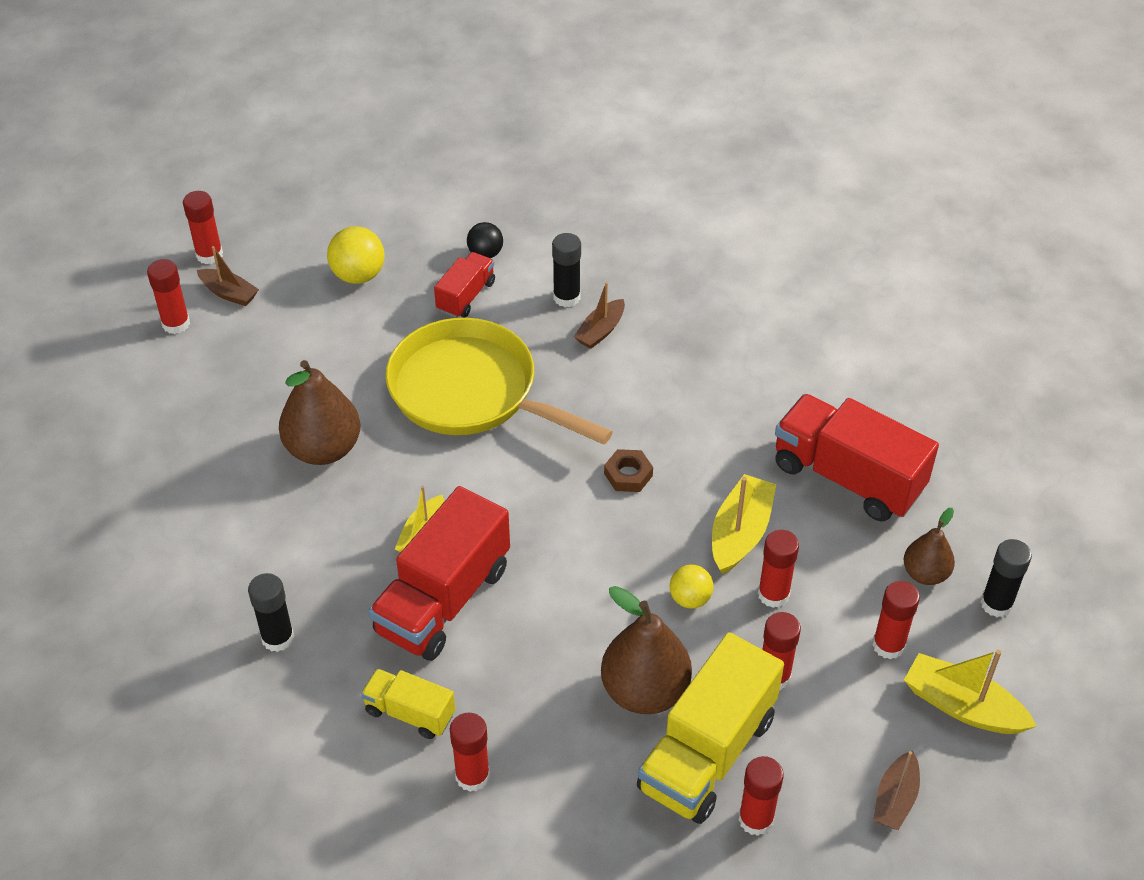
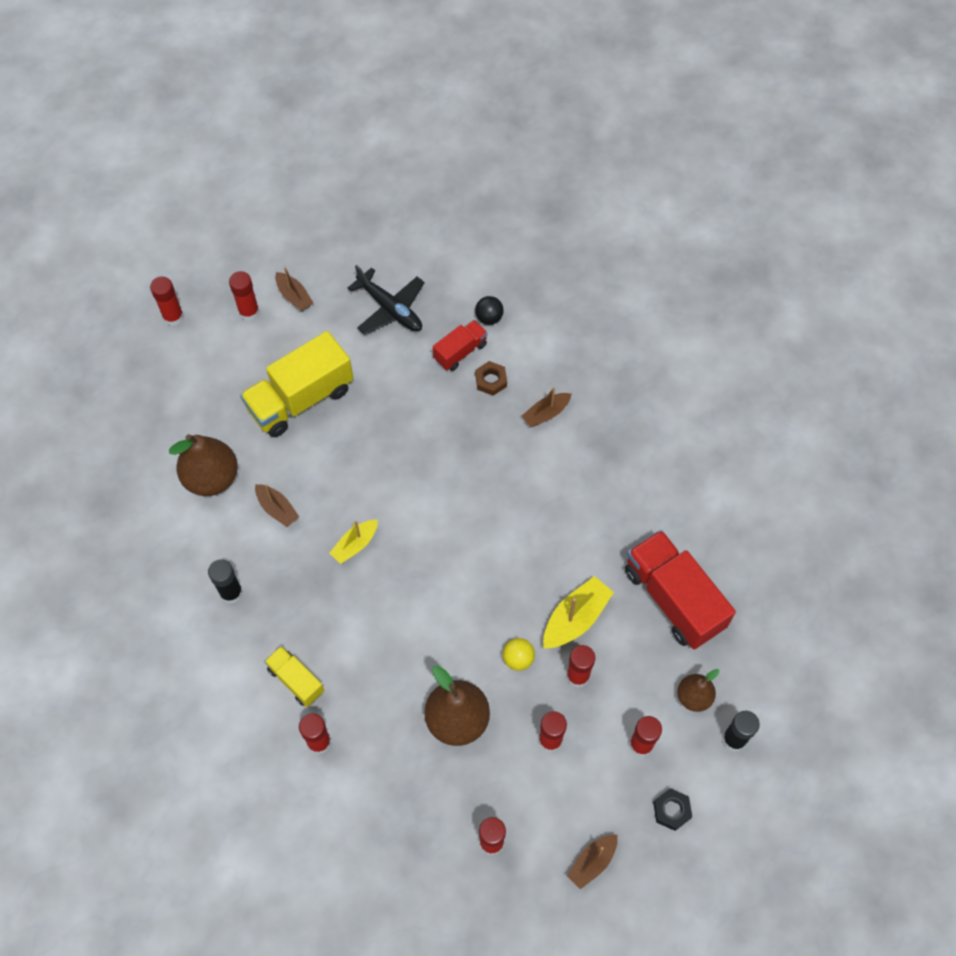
camera: 20 degrees right, 15 degrees up
red glue stick [183,191,223,264] -> red glue stick moved to [150,276,184,326]
brown pear [279,360,360,465] -> brown pear moved to [169,434,238,496]
yellow ball [327,226,385,284] -> black plane [348,265,425,335]
red truck [369,486,510,661] -> none
yellow pan [385,318,613,445] -> none
black glue stick [552,233,581,307] -> none
brown nut [604,449,653,492] -> brown nut moved to [475,361,507,396]
yellow truck [637,632,784,824] -> yellow truck moved to [240,331,354,437]
yellow boat [904,650,1037,734] -> black nut [653,788,692,831]
none -> brown boat [255,484,299,527]

